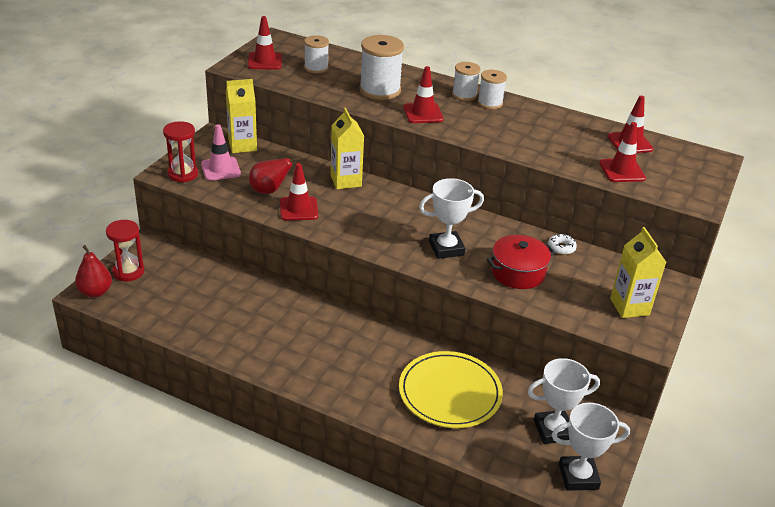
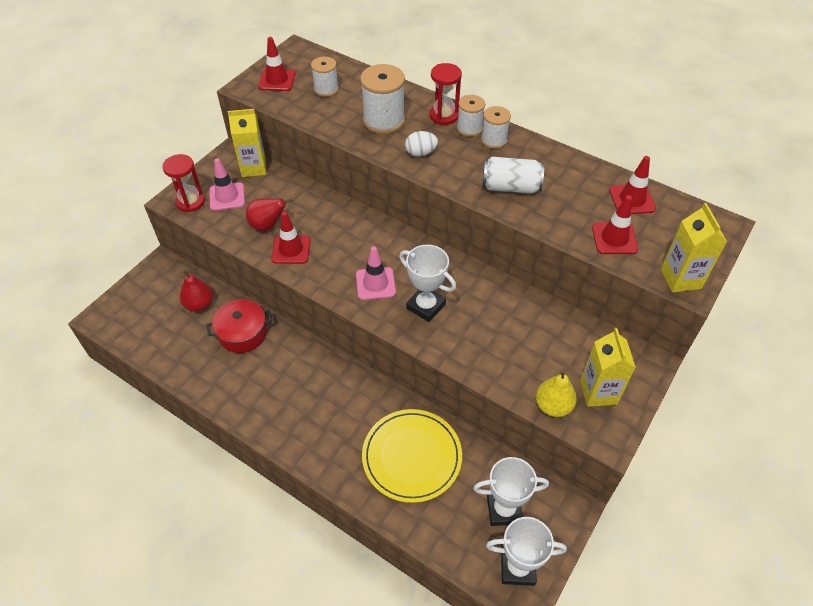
camera: 10 degrees right, 15 degrees up
red pear [75,245,112,298] -> red pear moved to [180,270,213,312]
red hourglass [106,220,144,281] -> red hourglass moved to [430,63,462,125]
yellow carton [331,108,364,189] -> yellow carton moved to [661,203,727,293]
red traffic cone [403,66,444,123] -> white egg [405,131,438,157]
white trophy [419,178,484,259] -> white trophy turned 45 degrees clockwise [399,245,456,322]
red pot [487,235,555,289] -> red pot moved to [206,299,272,353]
white donut [548,234,577,255] -> none
none -> pink traffic cone [356,246,396,300]
none -> white can [482,157,544,194]
none -> yellow pear [536,370,577,417]

